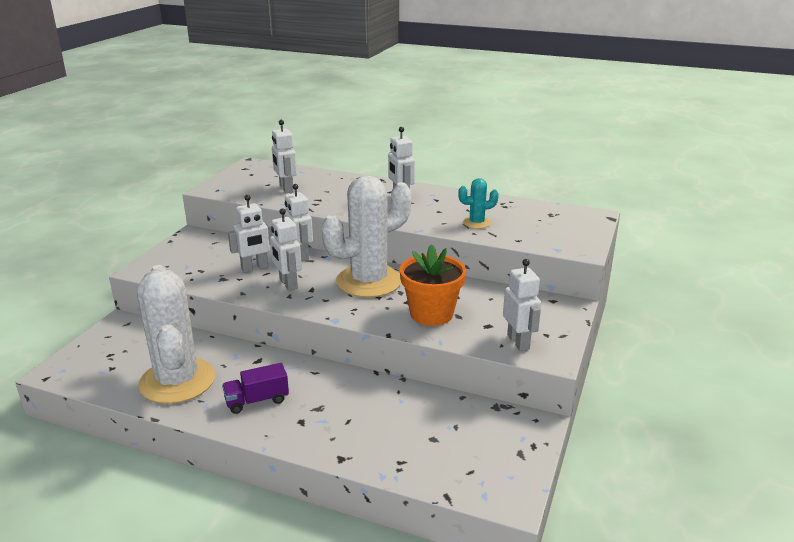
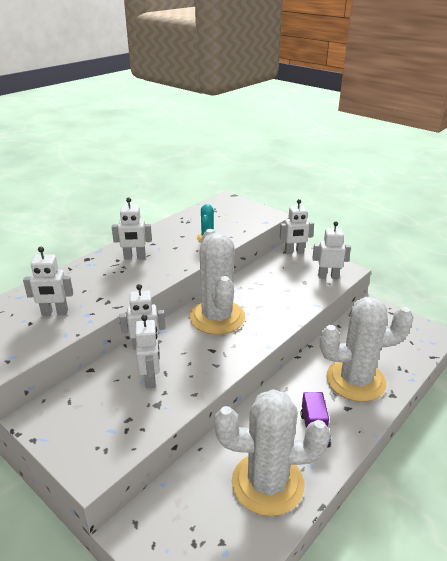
camera: 70 degrees left, 5 degrees up
white robot [270,208,302,291] -> white robot moved to [280,199,314,254]
orange flower pot [400,244,466,326] -> none
none -> white cactus [320,297,414,402]

